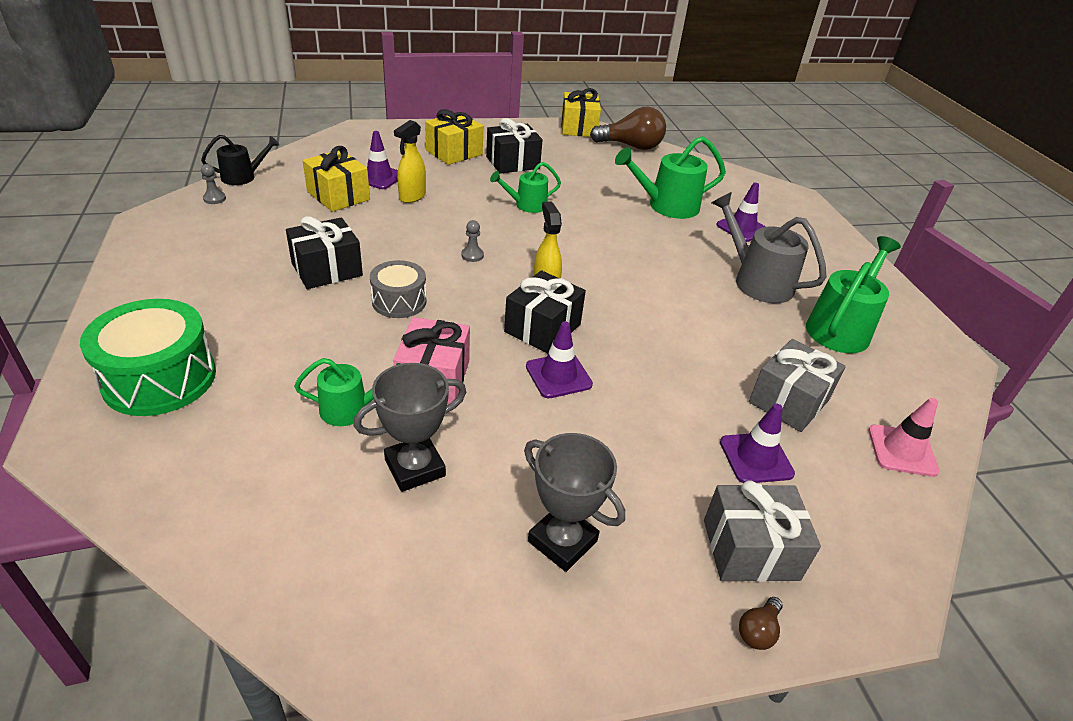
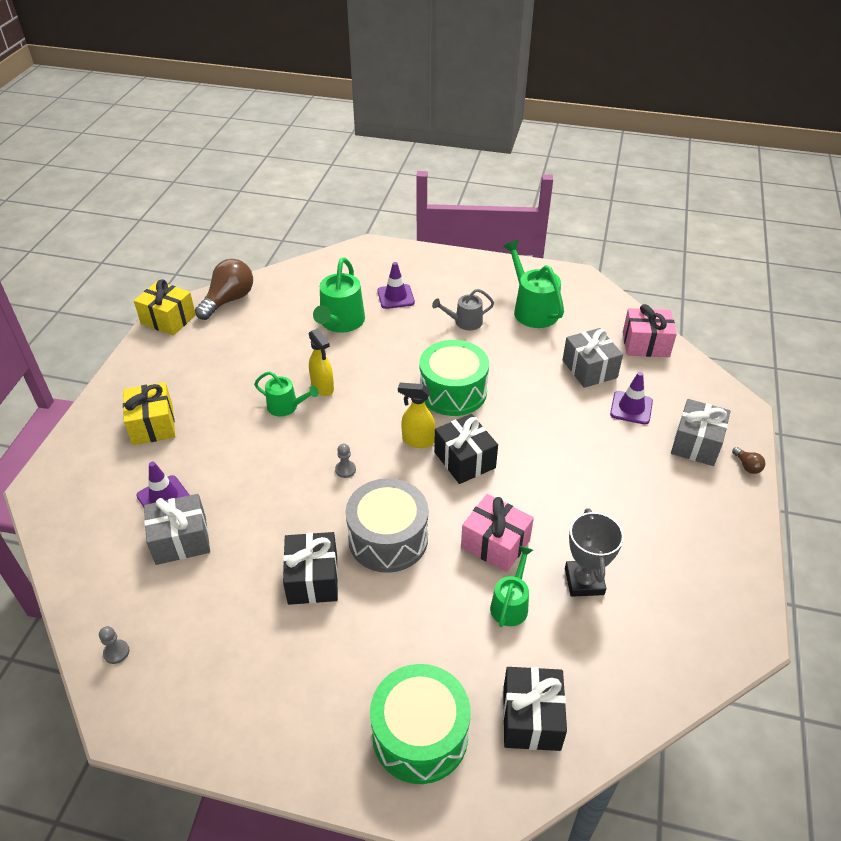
camera: 60 degrees left, 5 degrees up
black watering can [201,135,279,185] -> none
yellow gift [303,146,370,212] -> grey gift [144,494,210,565]
grey drum [370,260,427,318] -> grey drum [345,478,428,573], size x1.65
yellow spray bottle [394,120,426,203] -> yellow spray bottle moved to [309,328,334,396]
black gift [486,118,543,174] -> black gift moved to [503,667,567,751]
green watering can [490,162,561,213] -> green watering can turned 75 degrees counterclockwise [254,371,319,417]
grey trophy [524,433,625,572] -> none
purple traffic cone [526,321,593,398] -> none
grey watering can [712,192,827,303] -> grey watering can [432,289,494,330], size x0.61
pink traffic cone [868,398,940,477] -> pink gift [623,304,677,357]
none -> green drum [420,340,489,416]

